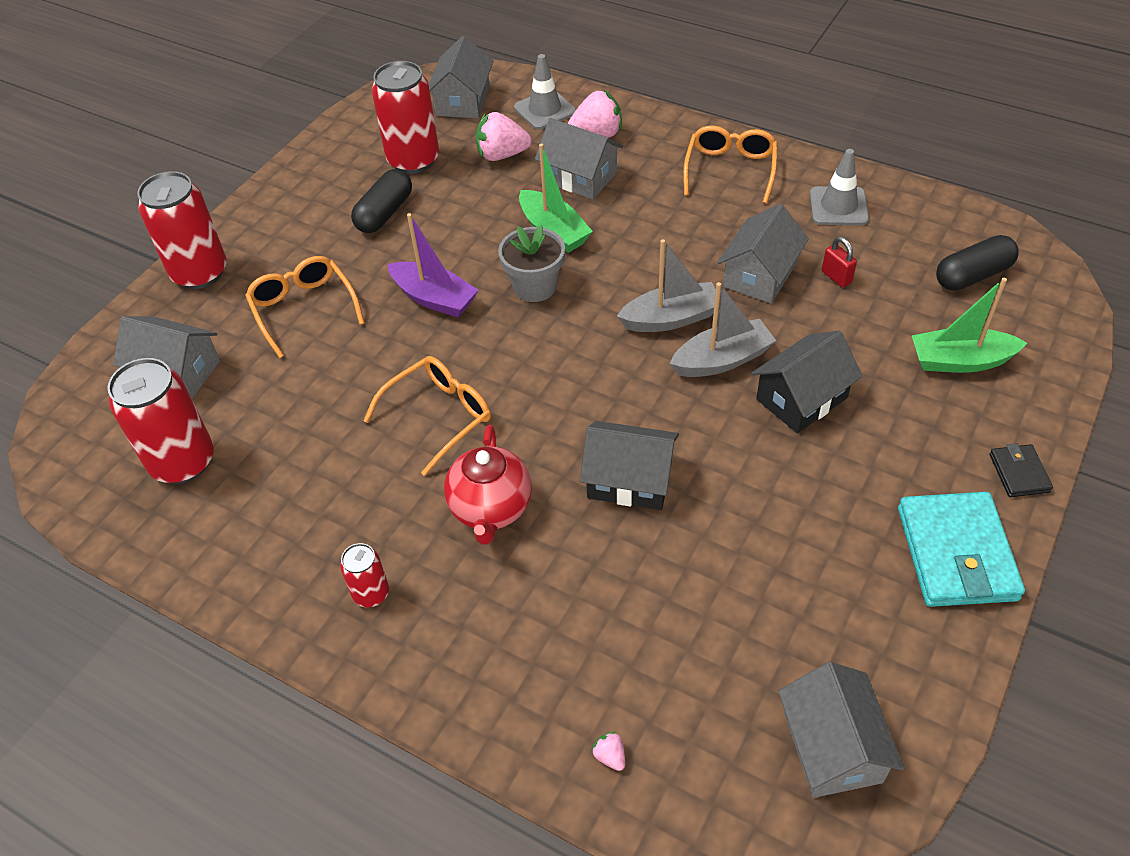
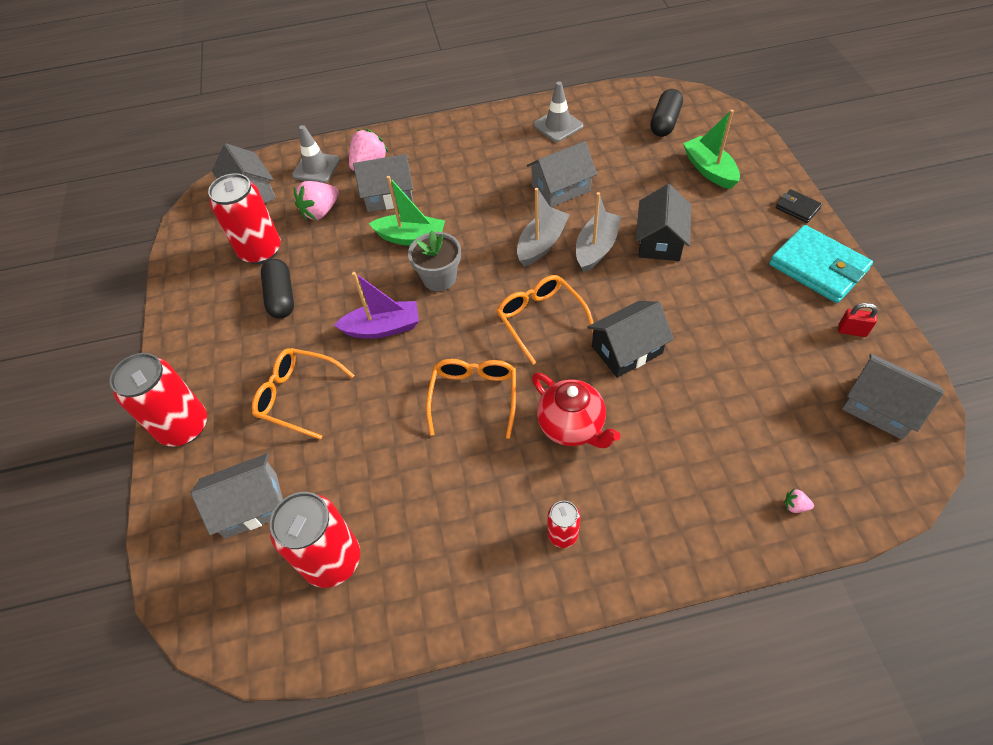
camera: 40 degrees left, 5 degrees up
orange glasses [683,125,778,203] -> orange glasses moved to [497,275,593,365]
grey house [717,204,809,303] -> grey house turned 75 degrees clockwise [527,141,597,207]
red padlock [822,237,857,287] -> red padlock moved to [838,303,878,337]
green boat [912,278,1027,373] -> green boat turned 105 degrees clockwise [683,110,740,189]

